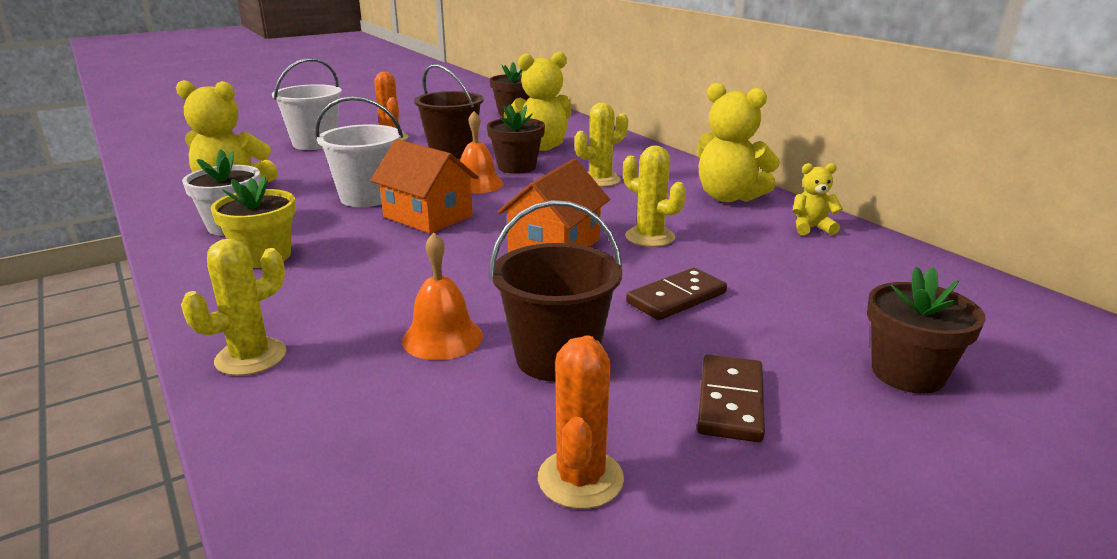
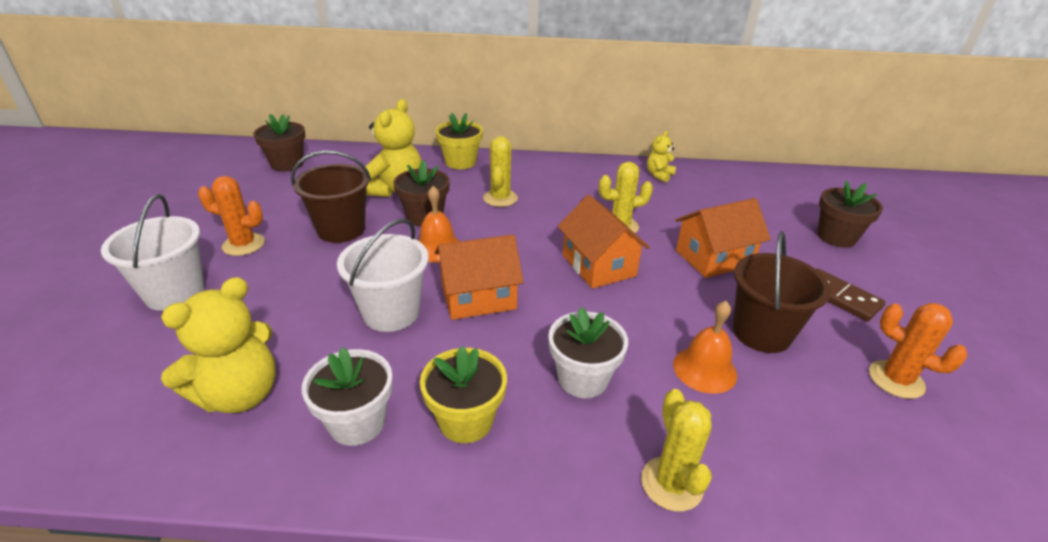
camera: 55 degrees left, 10 degrees up
brown domino [626,268,727,320] -> orange house [675,198,771,278]
yellow teddy bear [697,83,780,202] -> none
none -> yellow flower pot [436,113,483,169]
none -> white flower pot [548,307,628,398]

